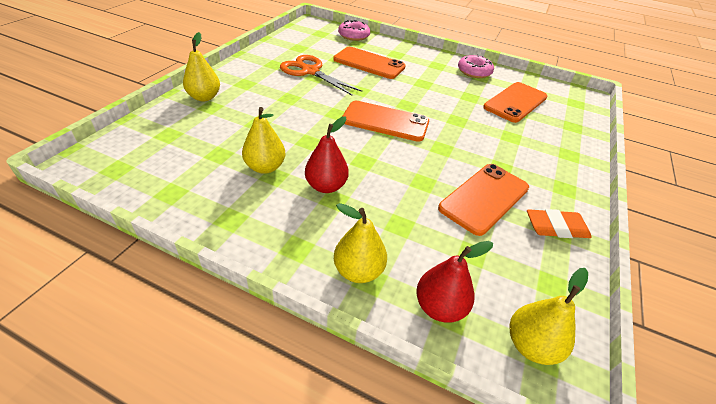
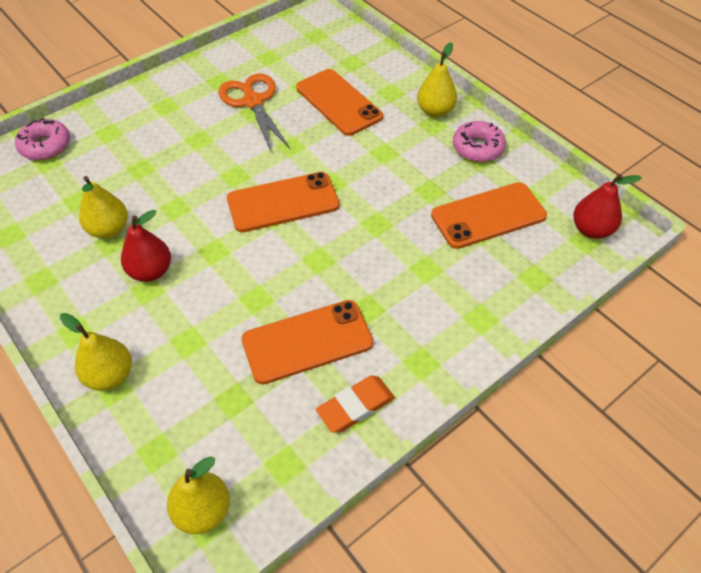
camera: 30 degrees right, 10 degrees up
yellow pear [183,32,220,101] -> yellow pear moved to [417,42,457,117]
pink donut [338,20,370,41] -> pink donut moved to [15,118,70,160]
orange phone [343,101,429,142] -> orange phone turned 60 degrees counterclockwise [227,172,339,232]
red pear [416,241,493,323] -> red pear moved to [573,174,642,239]
orange eraser [527,209,592,238] -> orange eraser turned 60 degrees counterclockwise [316,376,395,433]

